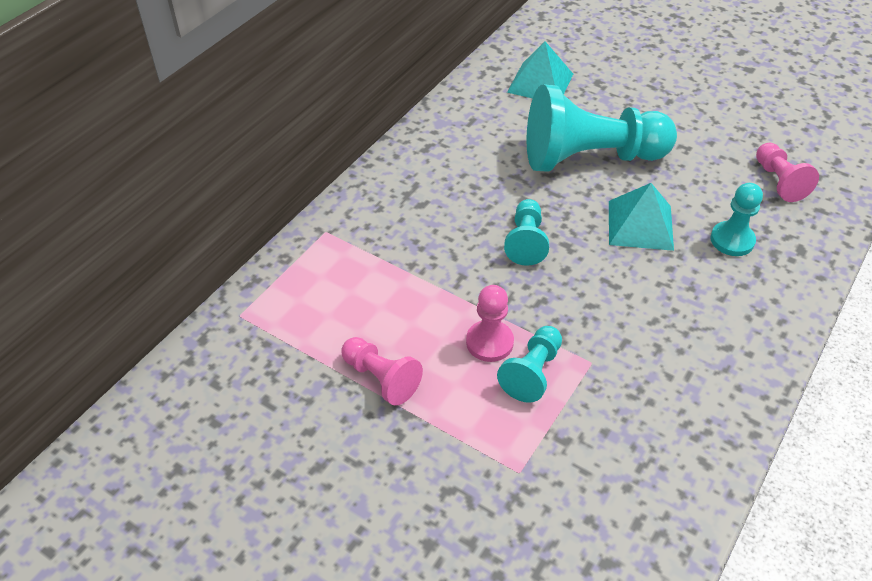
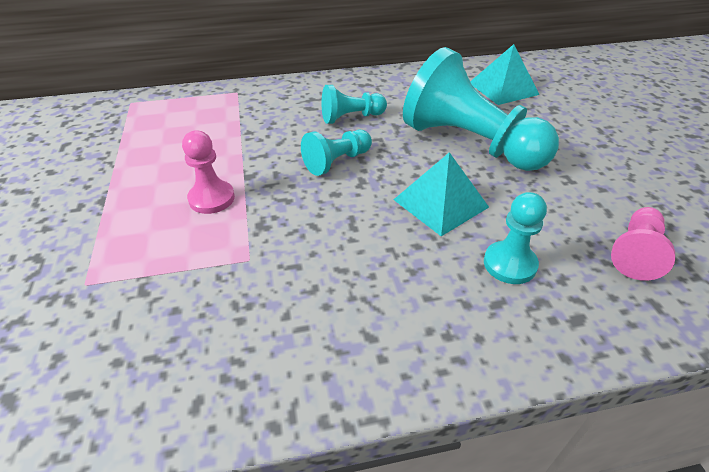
camera: 45 degrees right, 5 degrees down
pink pawn [341,337,423,406] -> none
turquoise pawn [497,326,562,403] -> turquoise pawn moved to [321,85,387,124]

